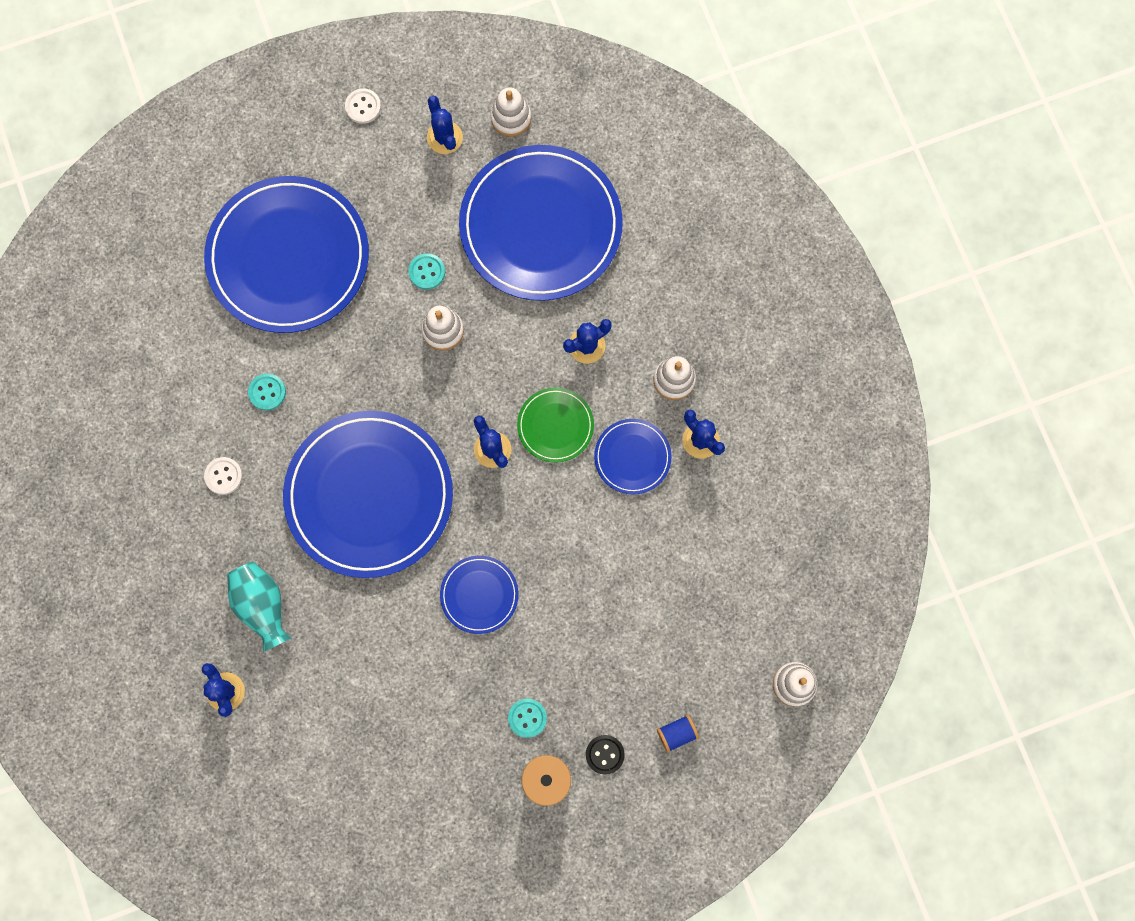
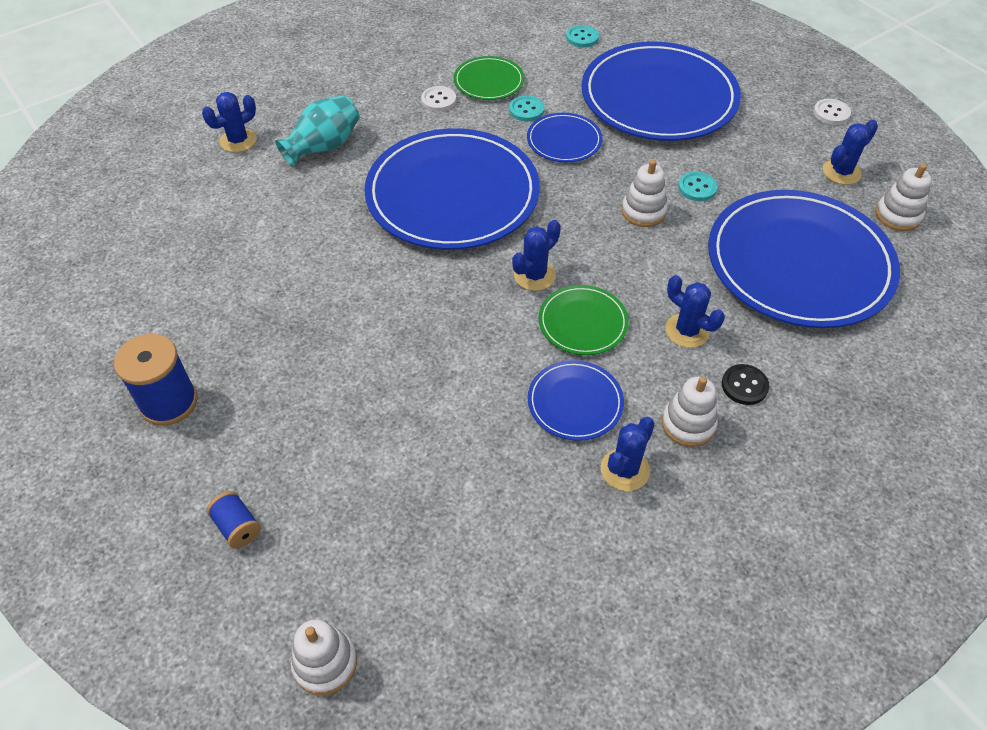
camera: 75 degrees right, 25 degrees down
blue plate [440,556,518,634] -> blue plate moved to [527,113,602,162]
turquoise button [508,698,547,738] -> turquoise button moved to [566,25,599,47]
black button [586,735,625,775] -> black button moved to [722,364,769,405]
none -> green plate [454,56,524,100]

